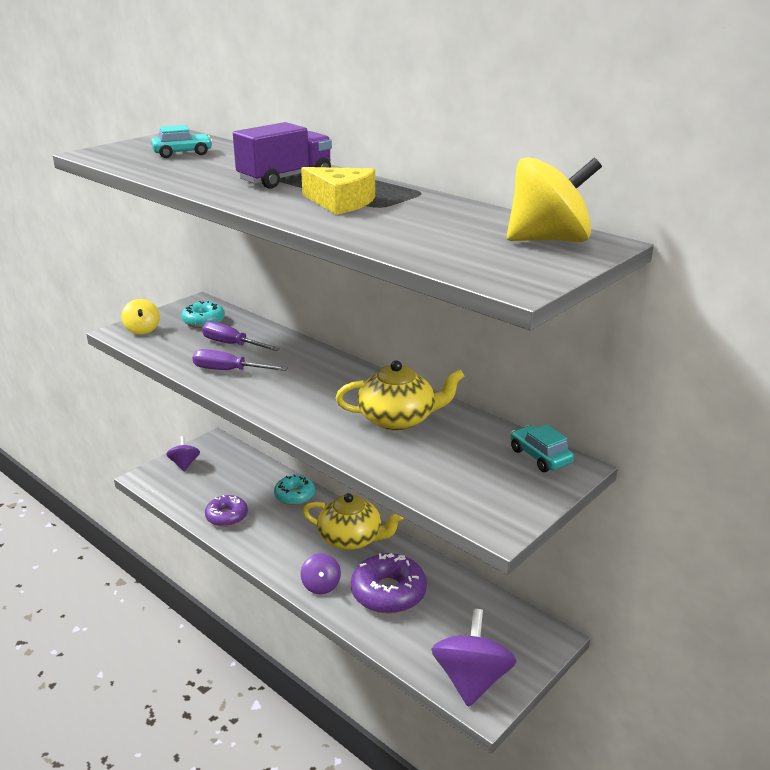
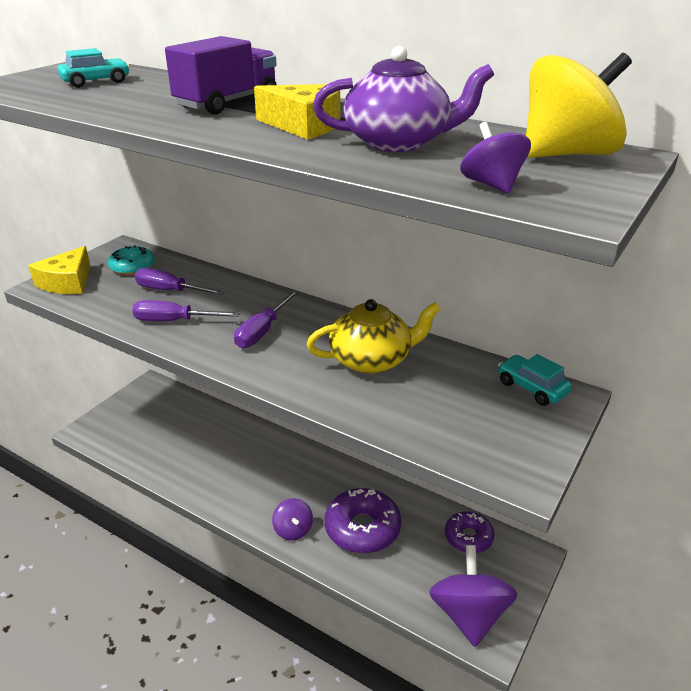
camera: 10 degrees left, 5 degrees up
yellow spinning top [121,299,160,334] -> yellow cheese [28,246,90,294]
purple spinning top [166,436,200,471] -> purple spinning top moved to [460,122,531,194]
purple donut [205,495,248,527] -> purple donut moved to [445,511,494,553]
turquoise donut [274,474,315,505] -> none
yellow teapot [303,493,404,550] -> none
none -> purple screwdriver [234,290,298,348]
none -> purple teapot [313,46,494,152]

